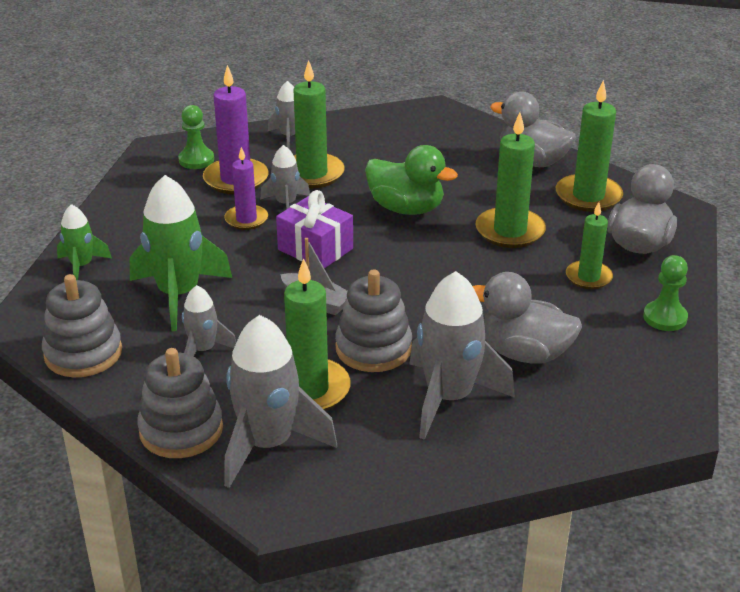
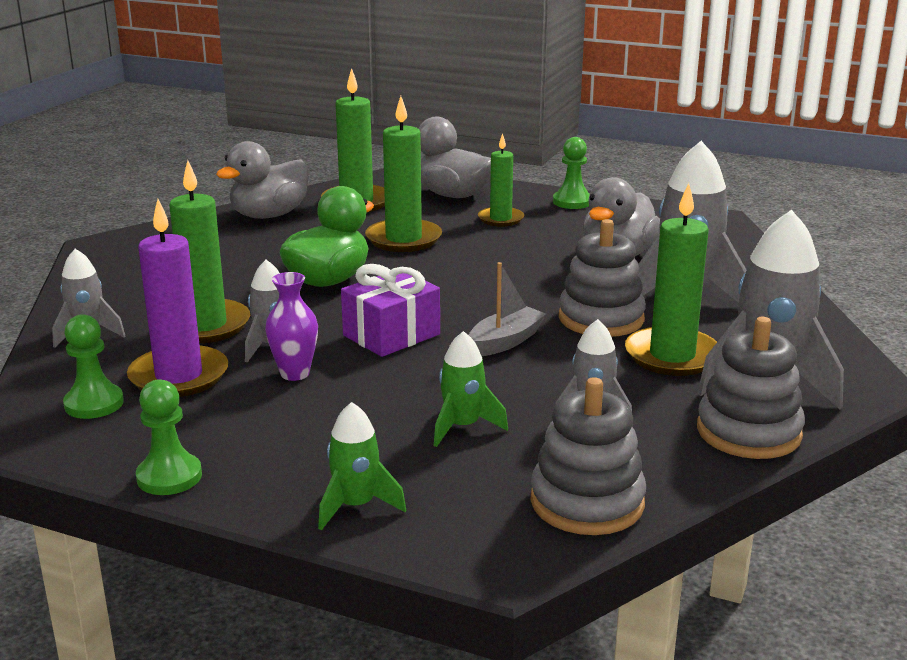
camera: 80 degrees left, 10 degrees down
green rocket [130,175,232,331] -> green rocket [434,331,508,447], size x0.55
purple candle [224,147,268,230] -> purple vase [265,272,318,381]
none -> green pawn [136,379,202,495]

